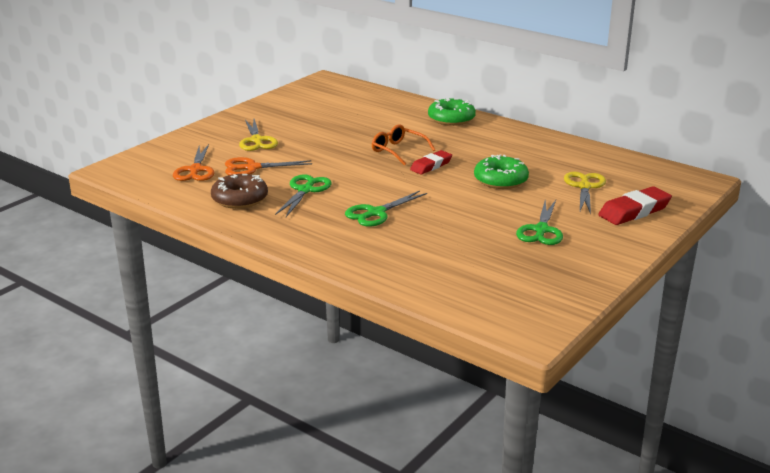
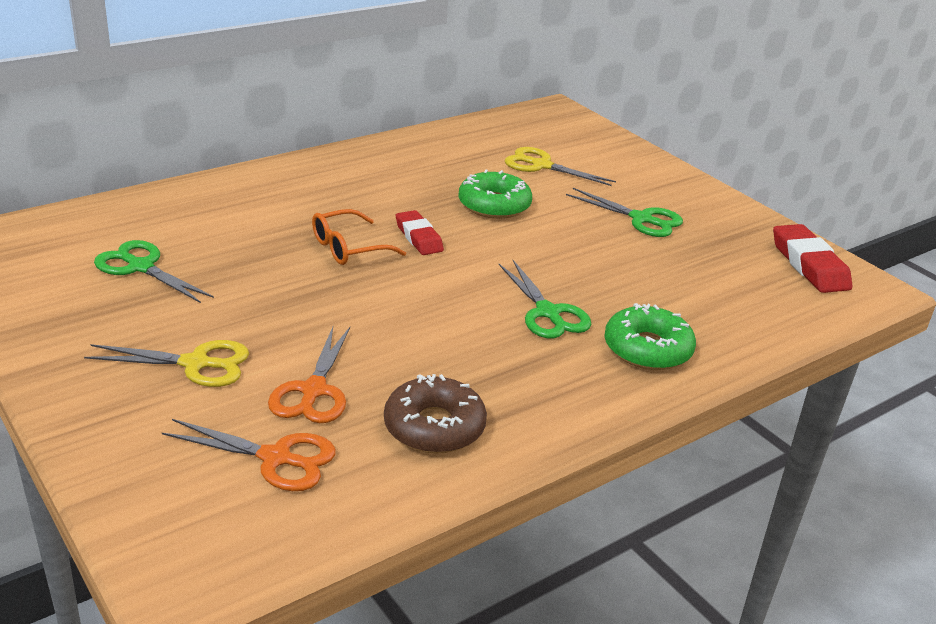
camera: 75 degrees left, 5 degrees up
green scissors [275,174,332,217] -> green scissors moved to [94,240,214,303]
green donut [428,98,476,126] -> green donut moved to [605,303,696,370]
red eraser [598,186,672,225] -> red eraser moved to [773,224,852,293]

